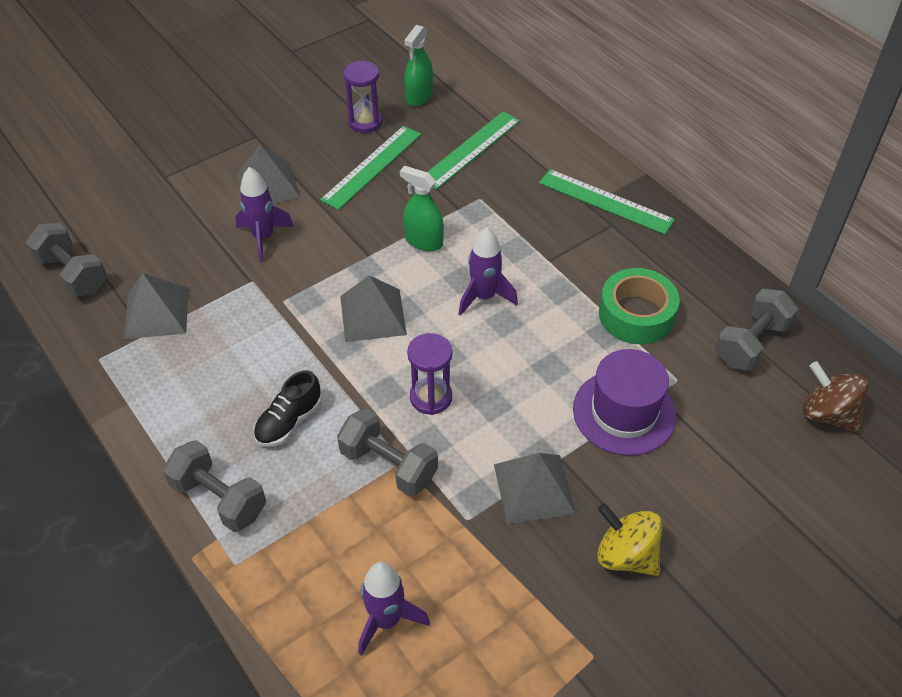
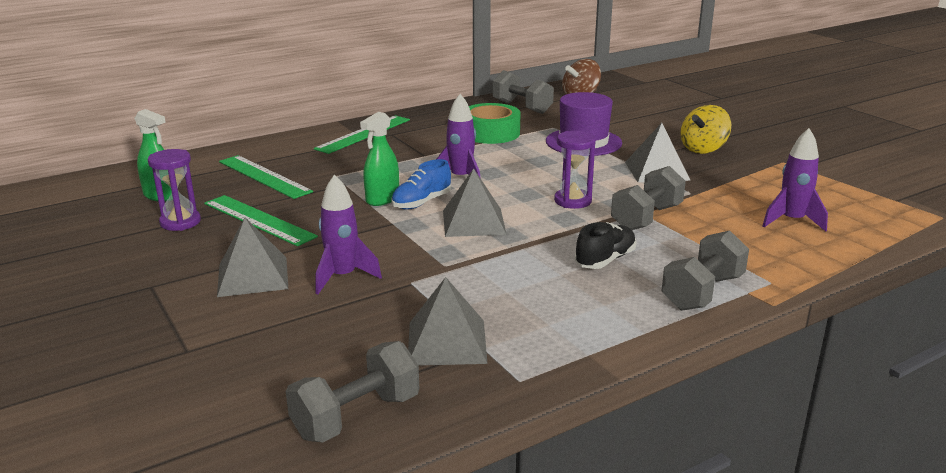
camera: 85 degrees left, 25 degrees down
black shoe [254,370,321,446] -> black shoe turned 90 degrees counterclockwise [575,222,637,269]
none -> blue shoe [391,159,451,210]

